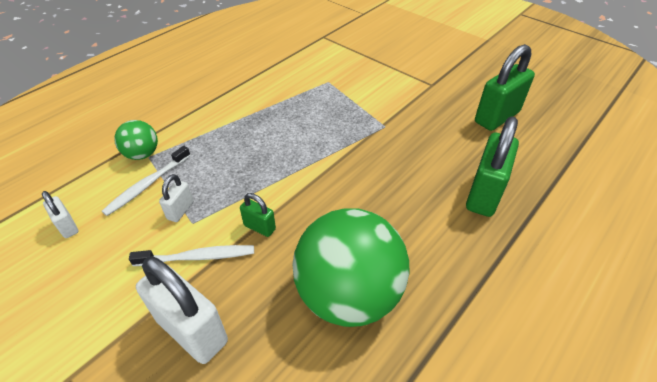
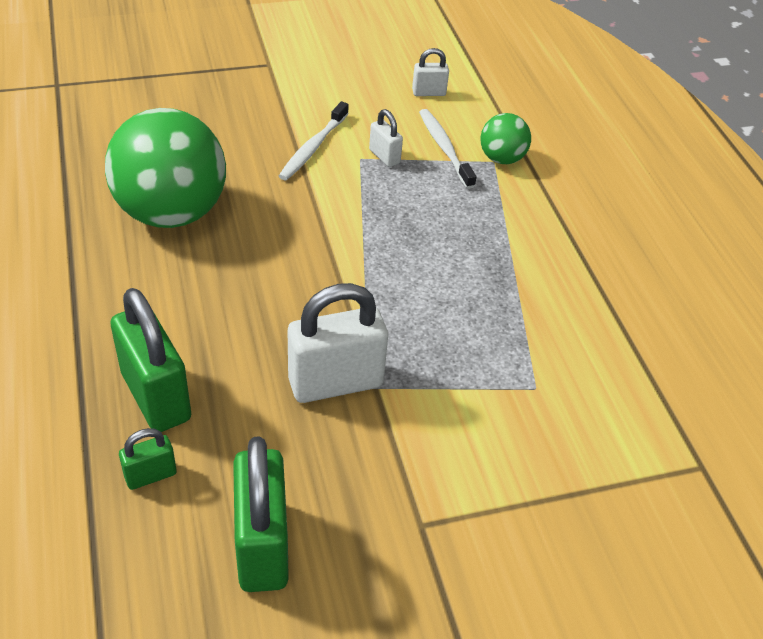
camera: 120 degrees right, 0 degrees up
white padlock [136,257,228,364] -> white padlock moved to [288,283,388,403]
green padlock [240,193,276,237] -> green padlock moved to [119,428,177,490]

